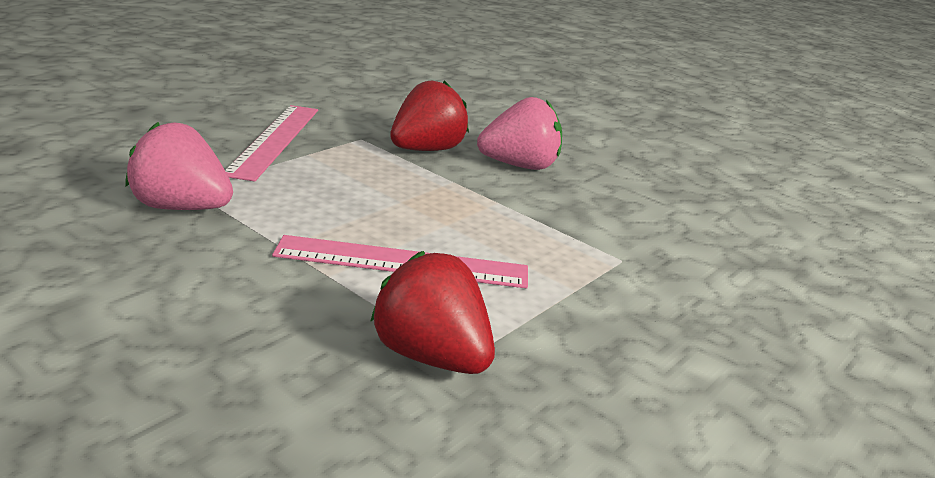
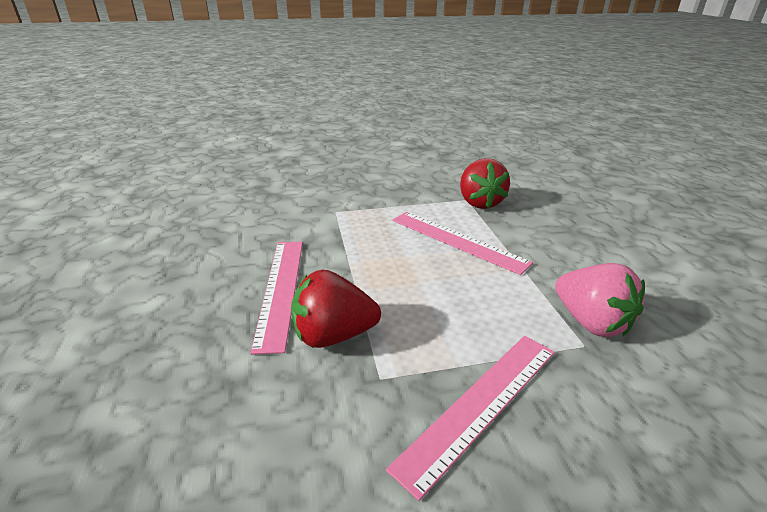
camera: 140 degrees left, 5 degrees up
pink strawberry [477,97,562,170] -> pink ruler [250,242,303,355]

